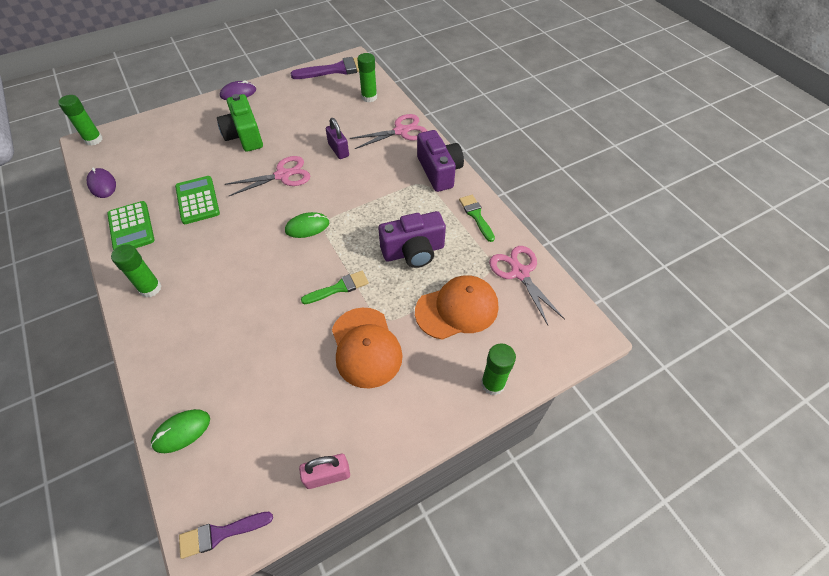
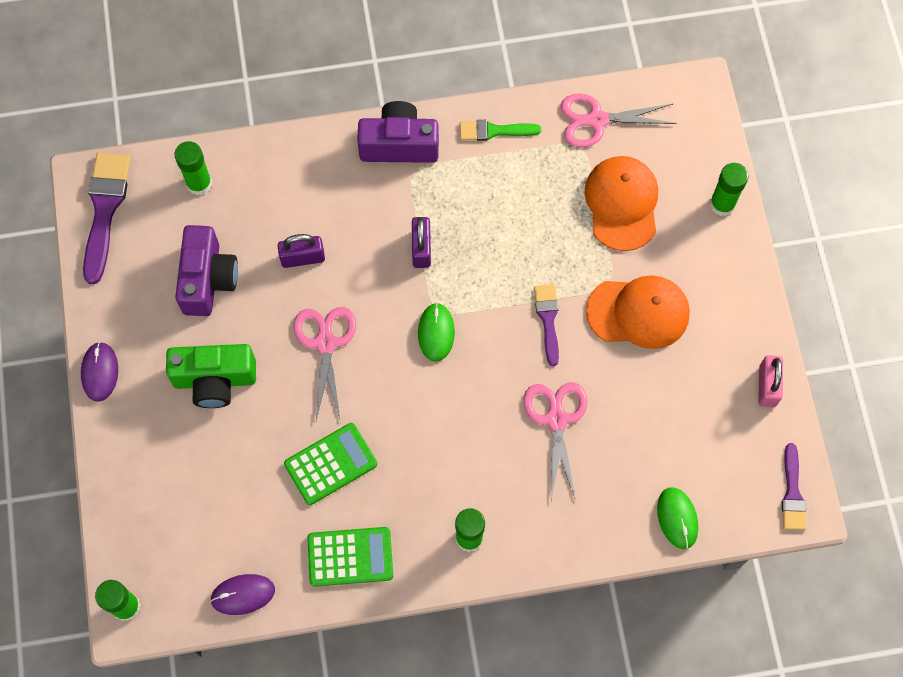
camera: 70 degrees left, 15 degrees up
green calculator [175,176,220,224] -> green calculator turned 150 degrees clockwise [284,423,377,505]
green brush [301,271,369,305] -> purple brush [534,284,559,366]
pink scissors [350,114,427,149] -> pink scissors moved to [524,382,587,500]
purple camera [378,211,446,268] -> purple camera moved to [175,225,238,316]
none -> purple padlock [412,217,431,268]

